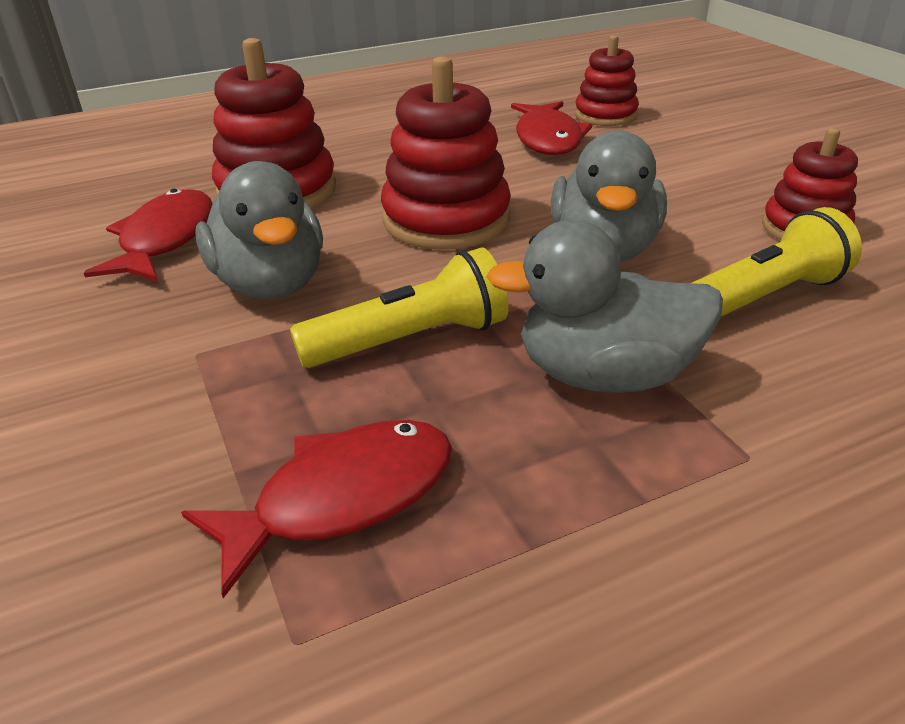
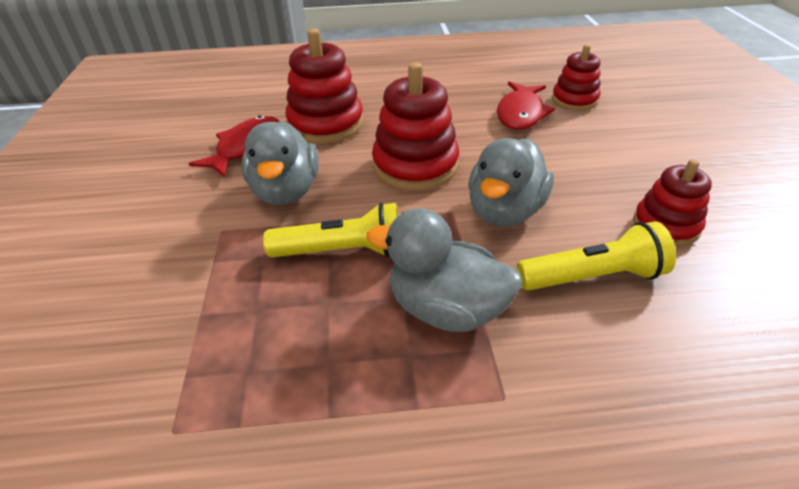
camera: 20 degrees right, 5 degrees up
red fish [181,420,452,598] -> none

